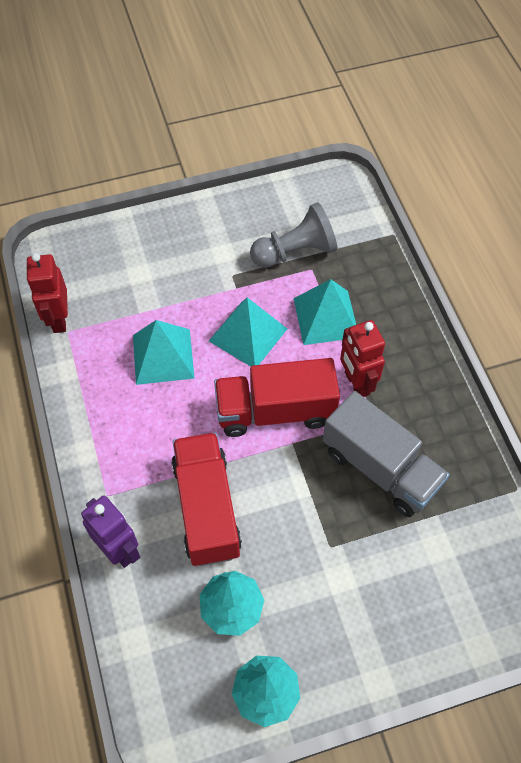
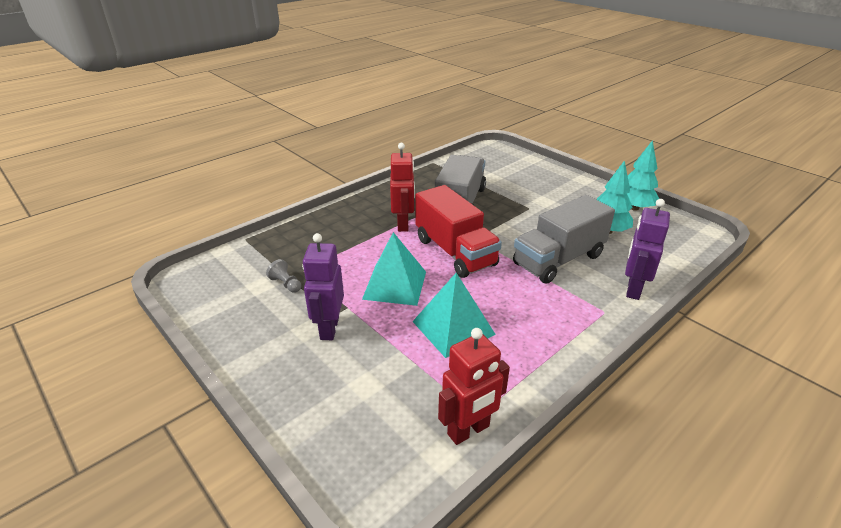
camera: 115 degrees left, 25 degrees down
red truck [171,432,242,566] -> grey truck [513,195,615,284]
grey pawn [250,202,337,268] -> grey pawn [266,259,301,293], size x0.45
turquoise pyramid [294,279,356,345] -> none
red robot [340,320,385,397] -> red robot turned 45 degrees counterclockwise [390,143,415,232]
none -> purple robot [302,233,344,340]

